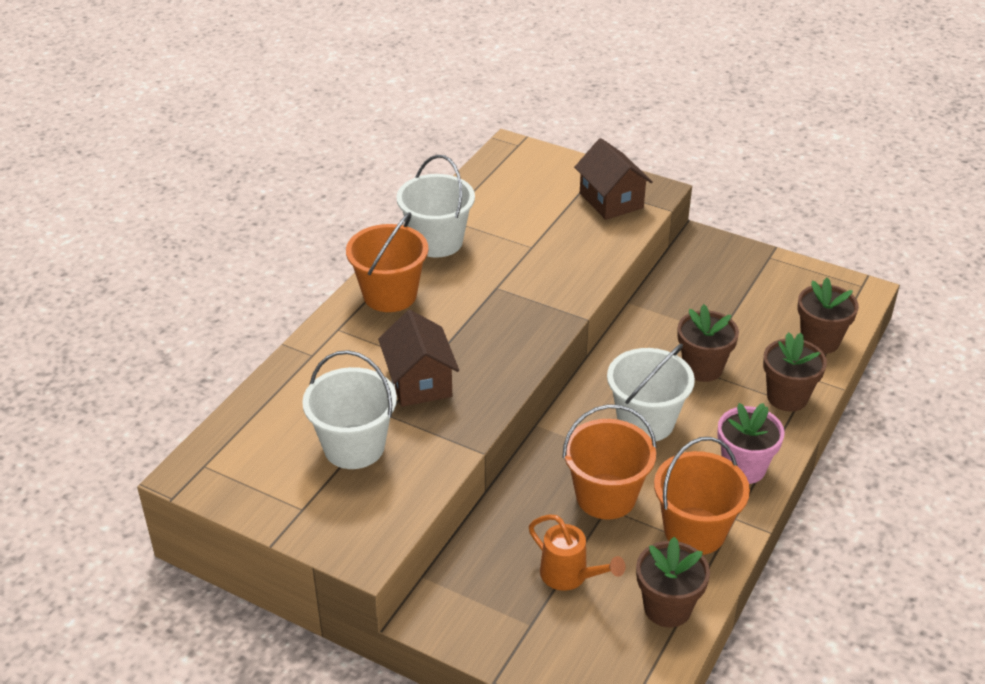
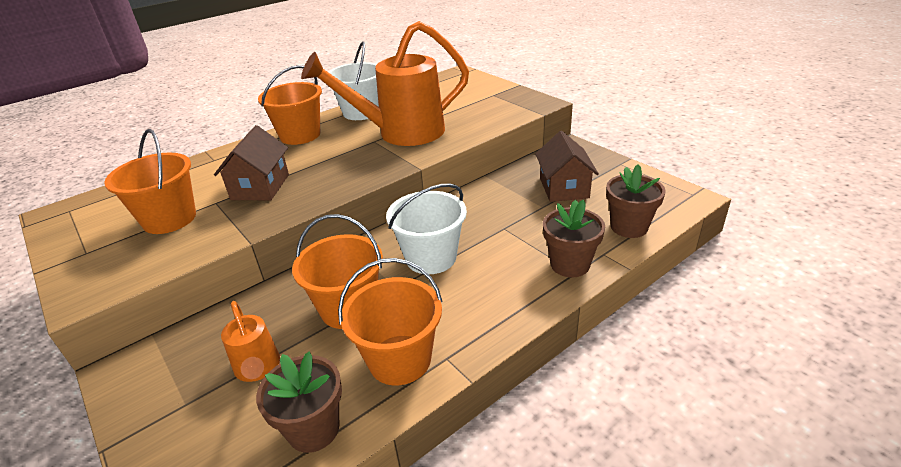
camera: 25 degrees right, 5 degrees down
white bucket [302,350,397,469] -> orange bucket [104,129,196,234]
brown house [574,138,653,220] -> brown house moved to [535,131,599,202]
brown flower pot [677,304,739,382] -> none
pink flower pot [717,403,785,484] -> none
none -> orange watering can [301,21,469,146]

